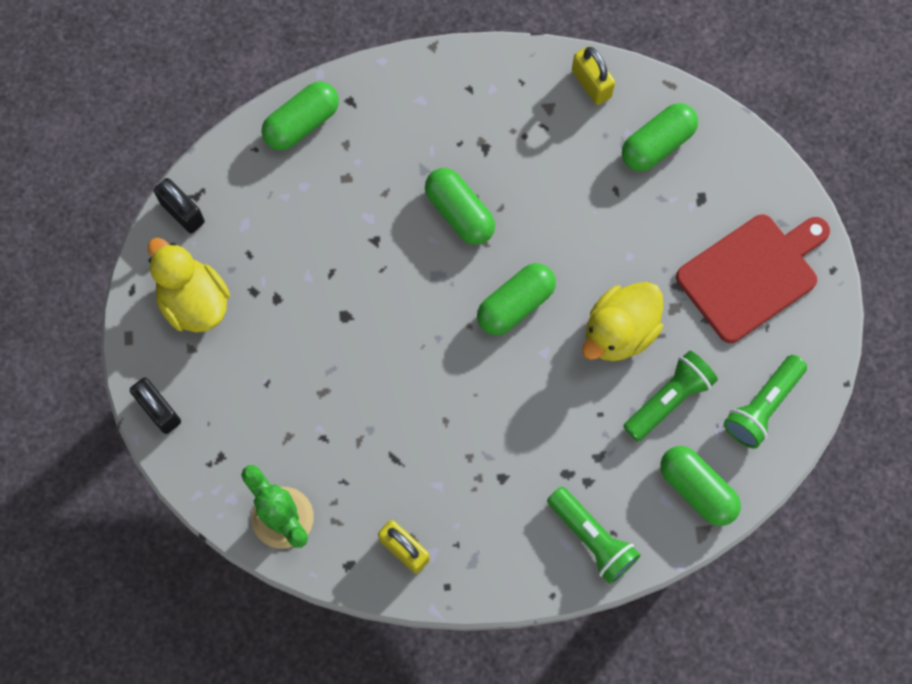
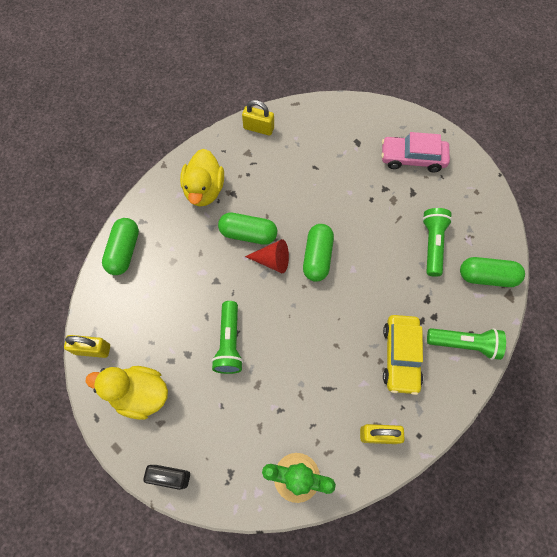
camera: 40 degrees left, 5 degrees down
black padlock [154,178,205,233] -> yellow padlock [64,335,110,358]
yellow duck [582,282,663,361] -> yellow duck moved to [180,149,224,206]
green capsule [622,103,698,171] -> none
red cutting board [676,214,830,343] -> pink car [381,132,450,173]
green flashlight [724,355,807,448] -> green flashlight moved to [211,301,244,374]
none -> red cone [245,239,289,273]
none -> yellow car [383,315,423,395]

